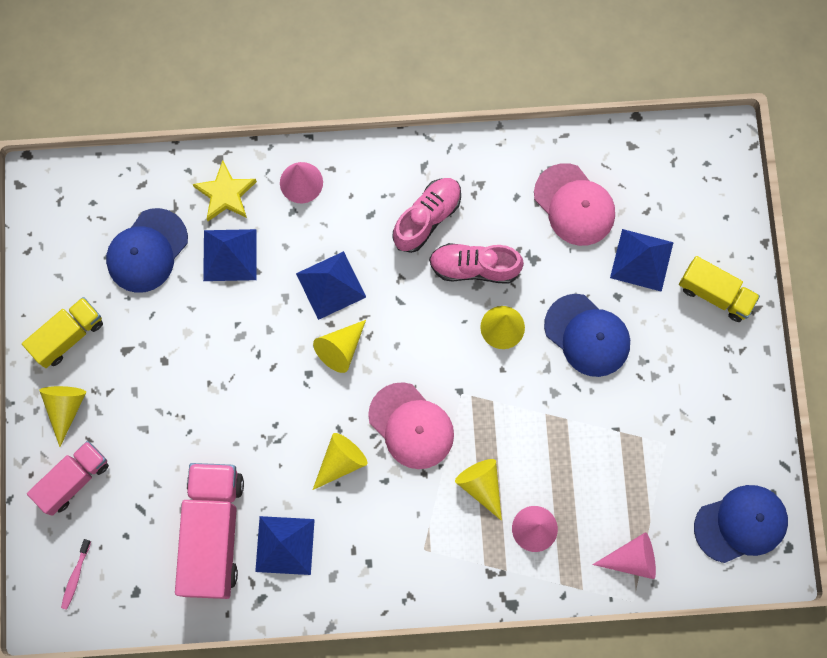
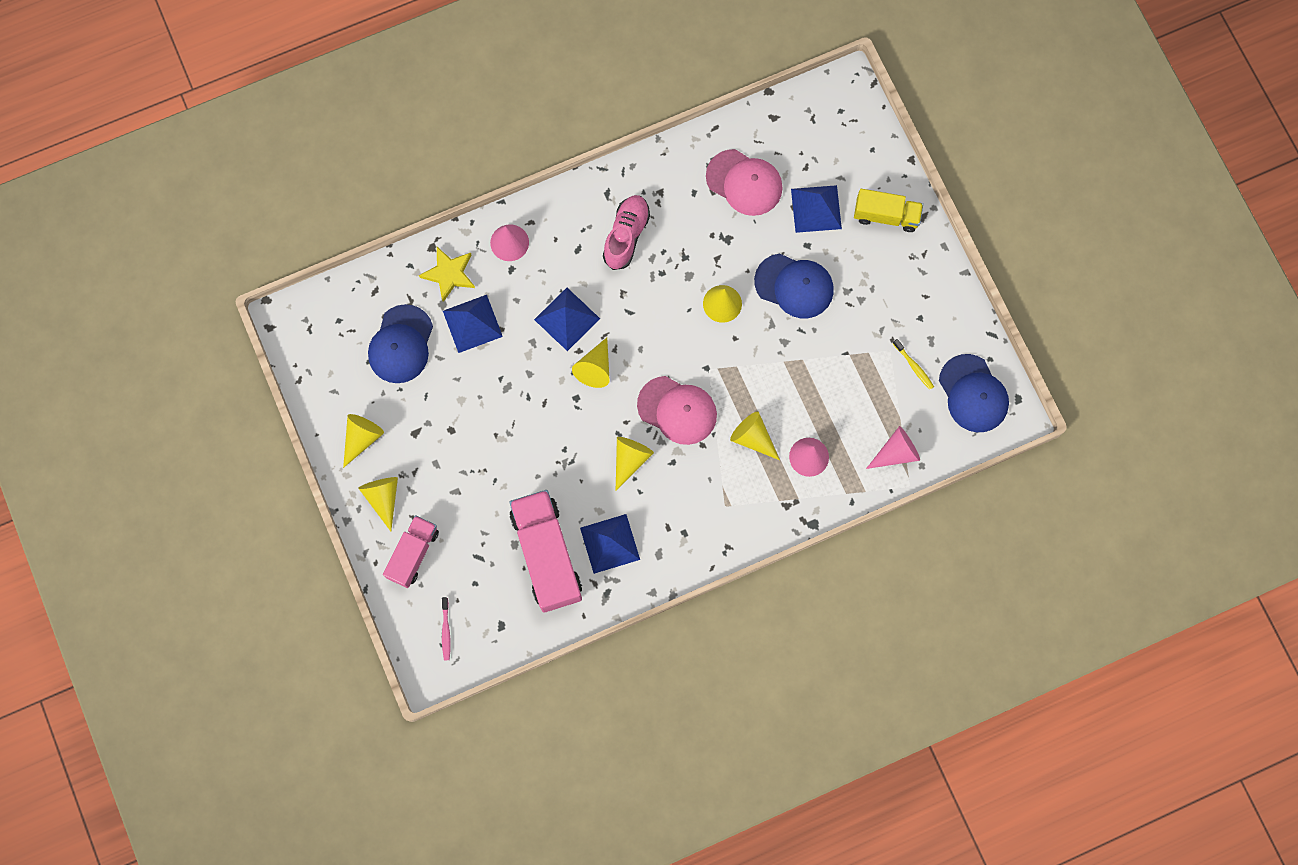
camera: 20 degrees left, 0 degrees up
yellow truck [22,297,103,368] -> yellow cone [343,414,384,468]
pink shoe [429,243,524,283] -> none
blue cap [694,485,788,563] -> blue cap turned 105 degrees clockwise [939,354,1009,432]
none -> yellow toothbrush [893,339,934,390]

